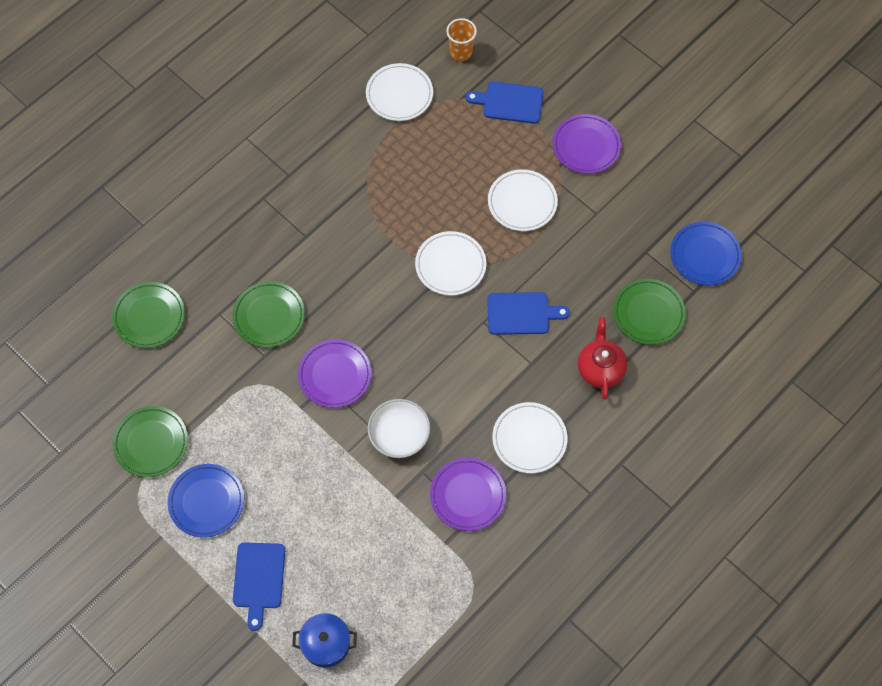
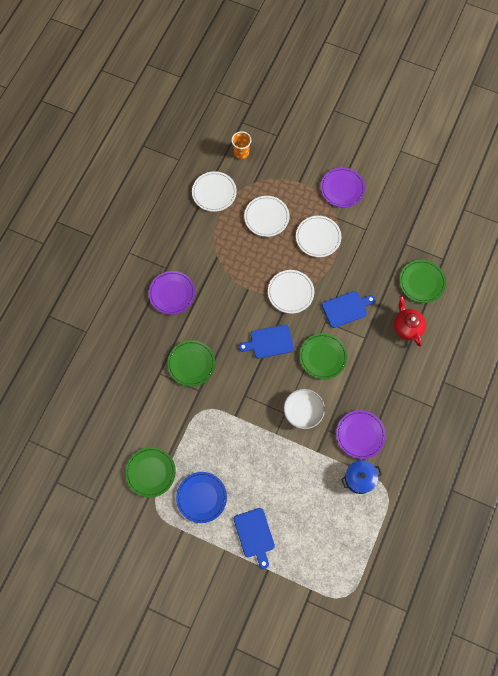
camera: 20 degrees left, 5 degrees up
green plate [112,282,185,348] -> green plate moved to [299,333,347,379]
blue pot [292,613,357,668] -> blue pot moved to [341,460,382,494]
purple plate [298,339,371,408] -> purple plate moved to [149,271,195,315]
blue cutting board [466,81,543,124] -> blue cutting board moved to [239,325,294,359]
white plate [492,402,567,473] -> white plate moved to [244,196,290,237]
blue plate [670,222,742,285] -> none

